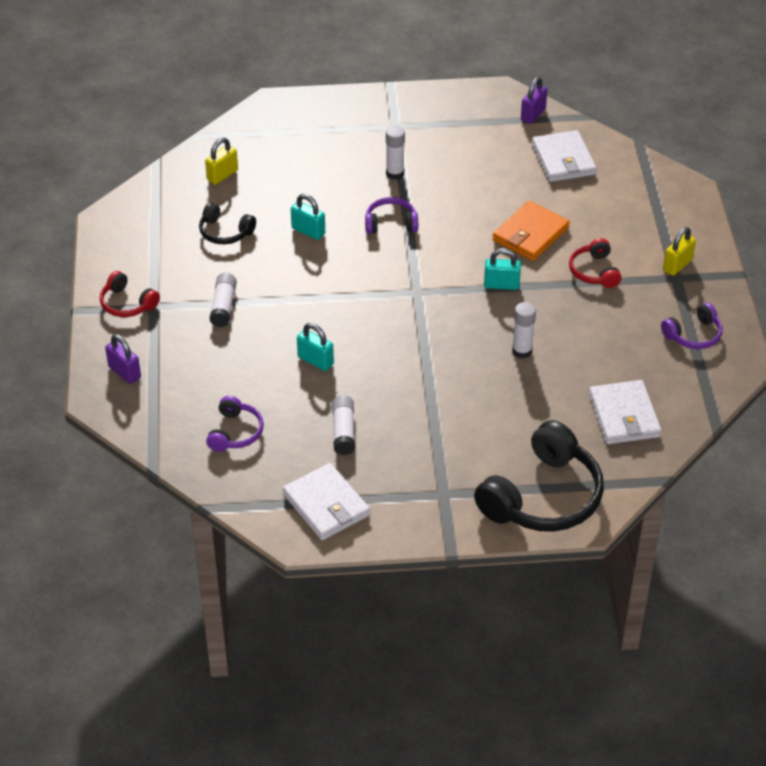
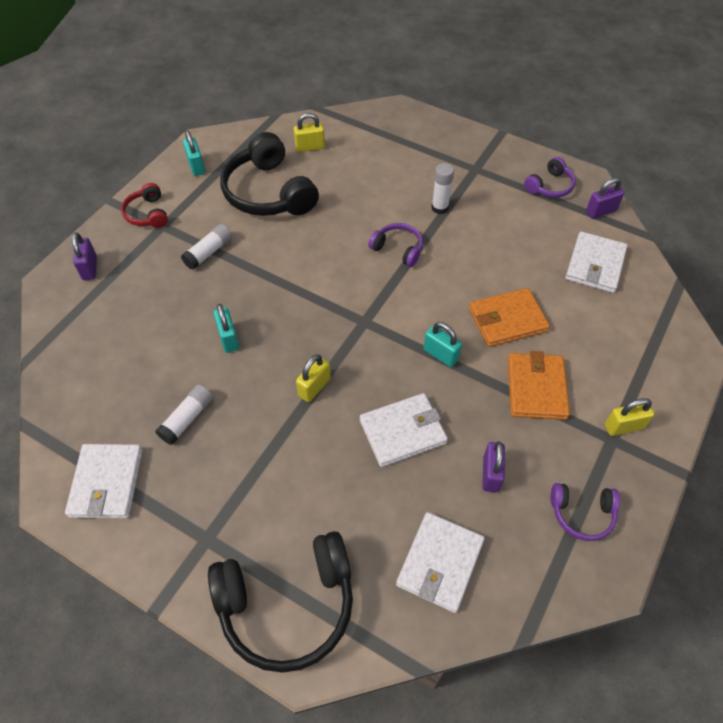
camera: 35 degrees right, 10 degrees up
black headphones [199,202,256,244] -> black headphones [220,132,319,216], size x1.98
purple headphones [206,396,264,452] -> purple headphones moved to [524,157,576,198]
turquoise padlock [291,194,325,240] -> turquoise padlock moved to [183,130,205,176]
white glue stick [512,302,536,359] -> white wallet [360,393,448,467]
red headphones [569,238,621,288] -> orange wallet [508,351,570,420]
none -> yellow padlock [296,354,331,402]
none -> purple padlock [482,441,505,492]

